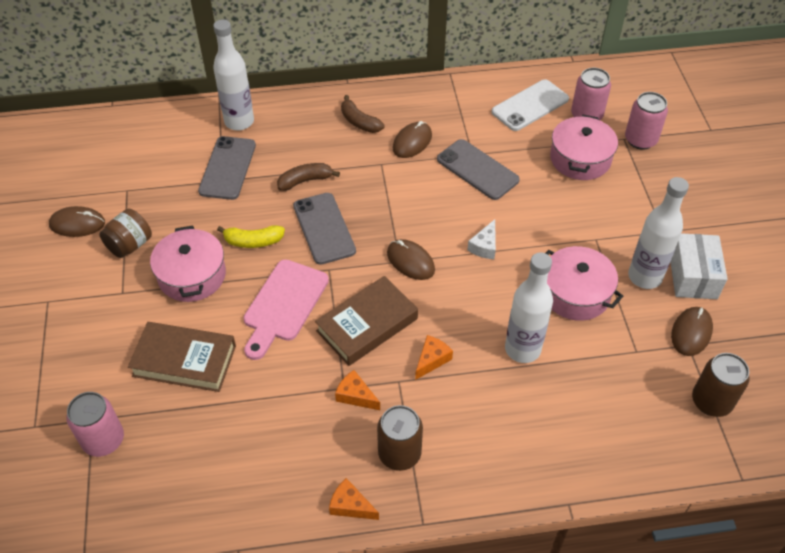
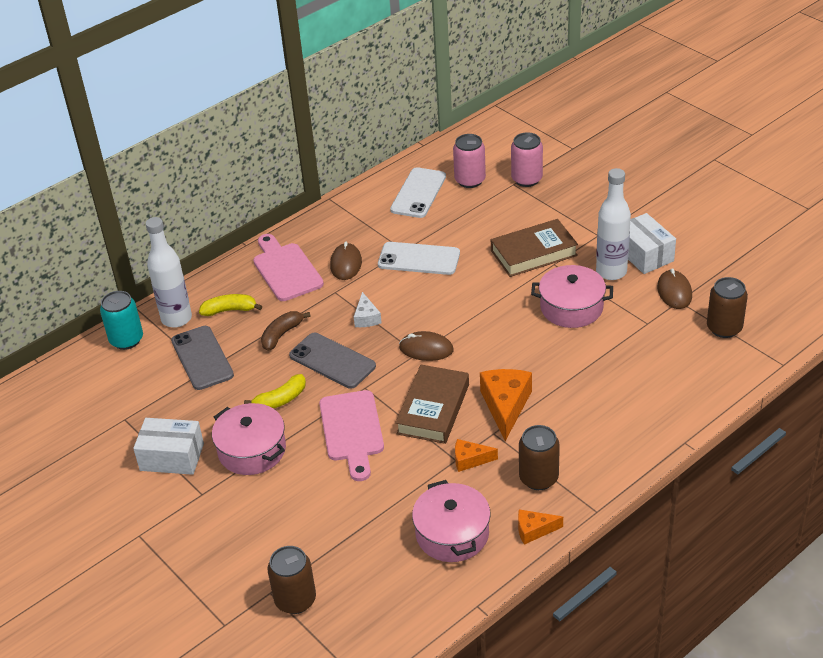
camera: 30 degrees left, 10 degrees down
brown mouse [49,206,105,237] -> none
pink can [66,392,124,457] -> brown can [268,546,316,614]
brown jar [99,209,152,258] -> white box [133,418,204,475]
brown book [128,322,236,392] -> brown book moved to [491,219,578,277]
brown banana [341,95,384,133] -> pink cutting board [253,234,324,301]
orange cheese [415,335,453,380] -> orange cheese [480,369,532,441], size x1.79
grey phone [437,139,520,200] -> white phone [378,242,460,275]
white cheese [467,219,496,259] -> white cheese moved to [354,292,382,327]
white bottle [505,252,553,363] -> none
pink pot [550,114,618,180] -> pink pot moved to [412,480,491,562]
none -> turquoise can [100,291,143,350]
none -> yellow banana [199,294,262,316]

